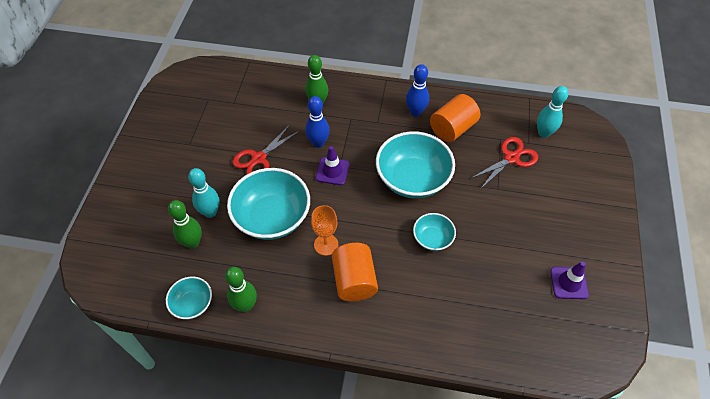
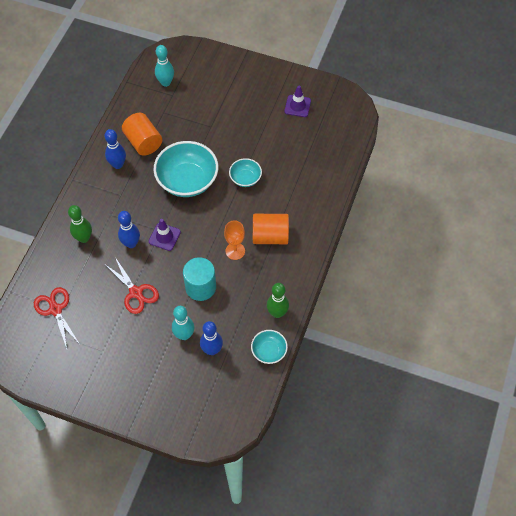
camera: 80 degrees left, 5 degrees up
green bowling pin [168,200,202,249] -> blue bowling pin [200,321,223,355]
turquoise bowl [227,168,310,240] -> turquoise cylinder [183,257,216,301]
red scissors [470,137,538,188] -> red scissors moved to [34,287,79,349]

